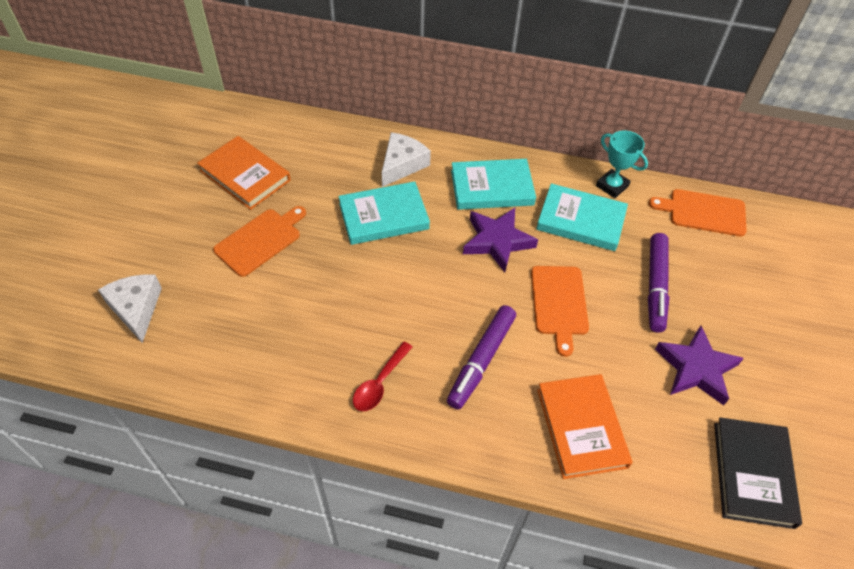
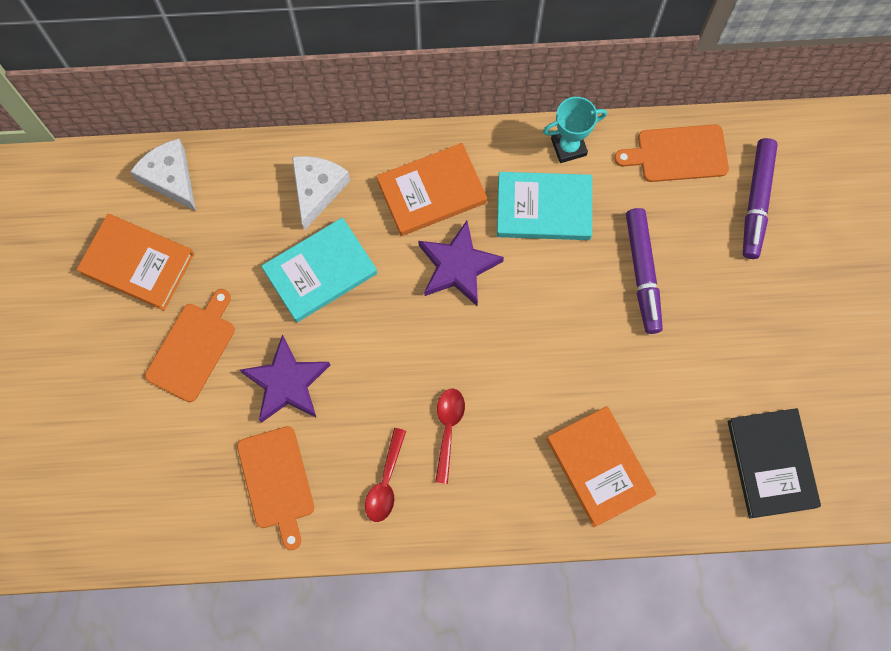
camera: 15 degrees left, 20 degrees up
white cheese [98,274,162,343] -> white cheese moved to [130,139,196,211]
purple marker [447,305,516,410] -> purple marker moved to [743,138,778,259]
turquoise book [451,159,536,210] -> orange book [377,143,487,236]
orange cutting board [531,266,589,357] -> orange cutting board moved to [237,426,314,550]
turquoise trophy [596,130,648,198] -> turquoise trophy turned 45 degrees counterclockwise [543,97,607,163]
purple star [655,326,744,405] -> purple star moved to [240,334,330,423]
none -> red spoon [435,389,465,484]

